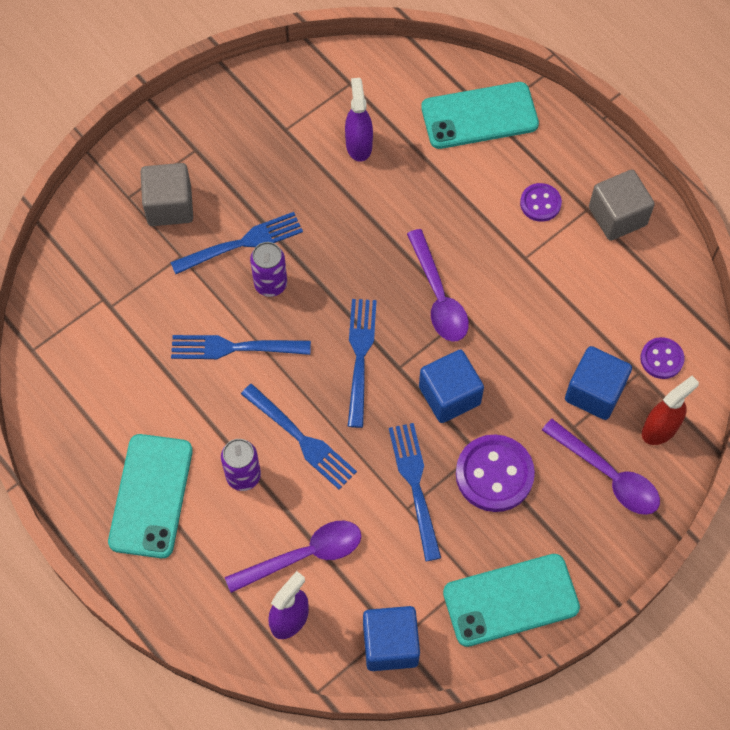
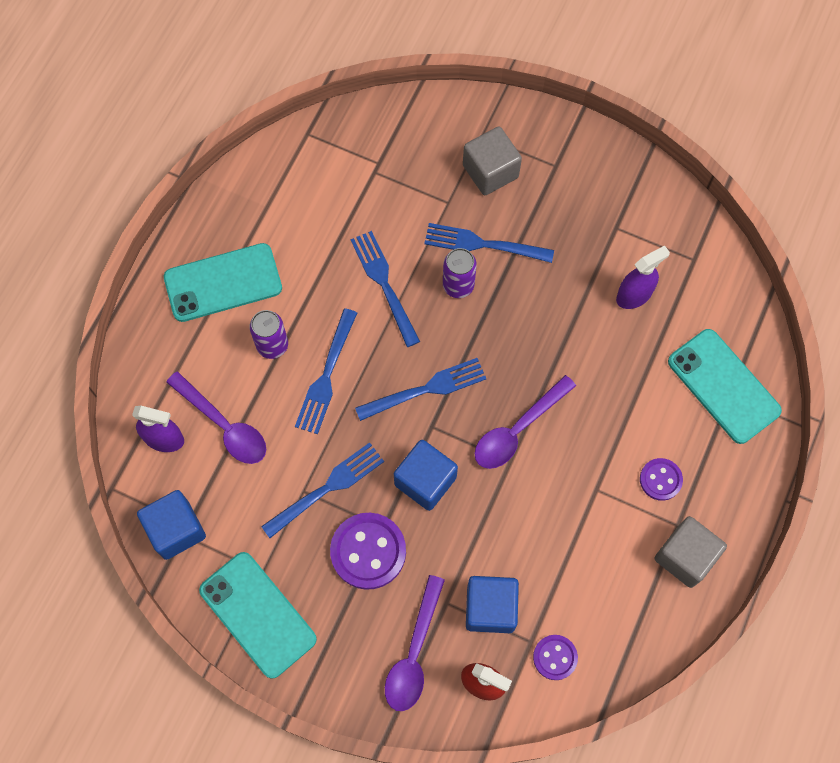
camera: 65 degrees right, 5 degrees up
blue fork [170,212,303,274] -> blue fork turned 150 degrees clockwise [424,223,554,263]

